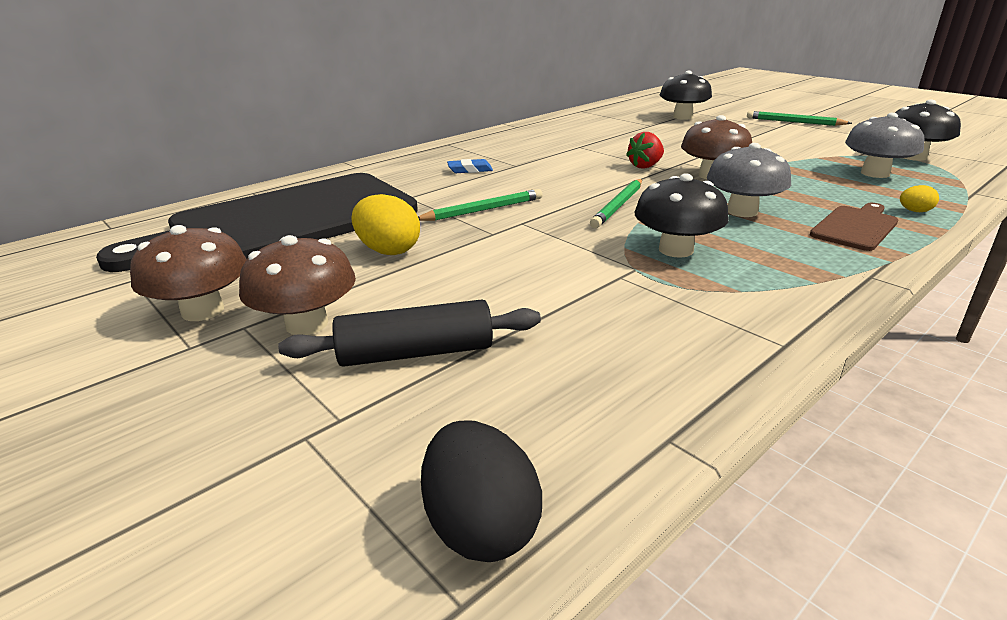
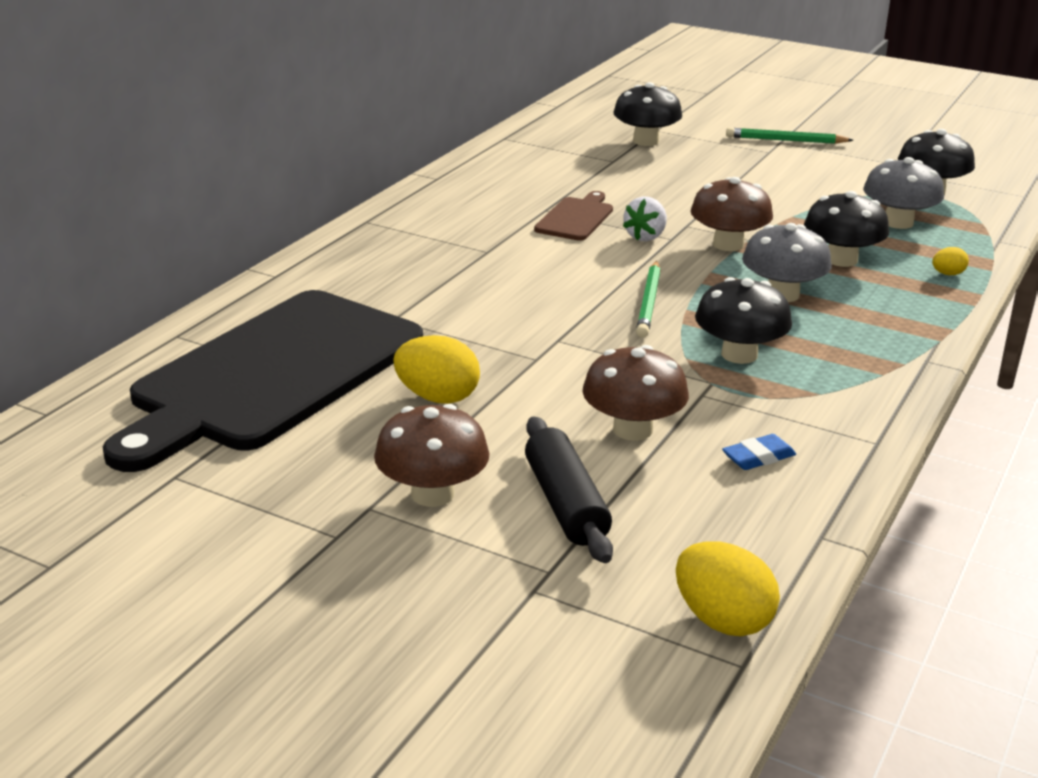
camera: 20 degrees left, 0 degrees up
brown mushroom [130,225,247,321] -> brown mushroom moved to [582,345,689,441]
black rolling pin [278,300,541,367] -> black rolling pin turned 75 degrees counterclockwise [525,416,613,563]
green pencil [418,189,542,221] -> none
black egg [421,420,542,562] -> yellow egg [676,541,780,636]
blue eraser [447,159,493,173] -> blue eraser moved to [722,434,796,470]
red strawberry [626,132,664,169] -> white strawberry [623,197,667,242]
brown cutting board [810,203,898,251] -> brown cutting board moved to [534,191,613,241]
none -> black mushroom [804,191,889,267]

